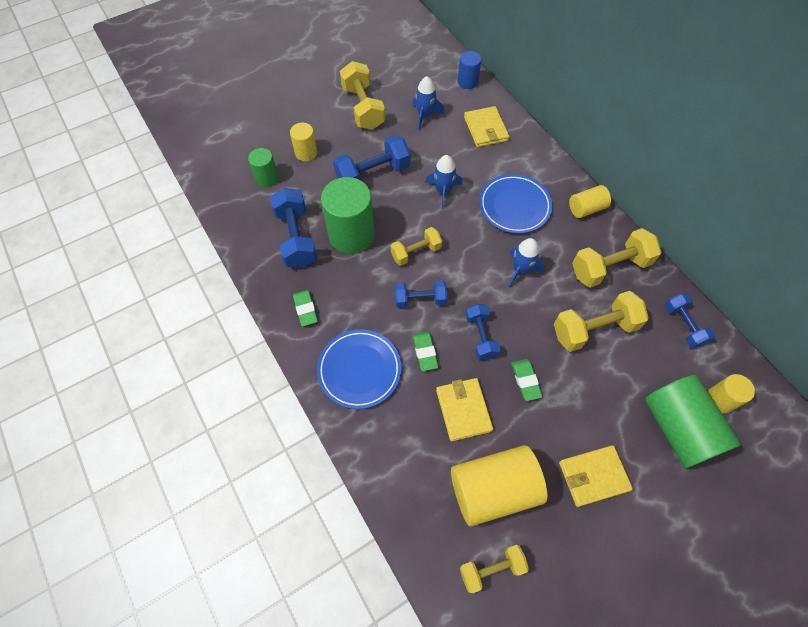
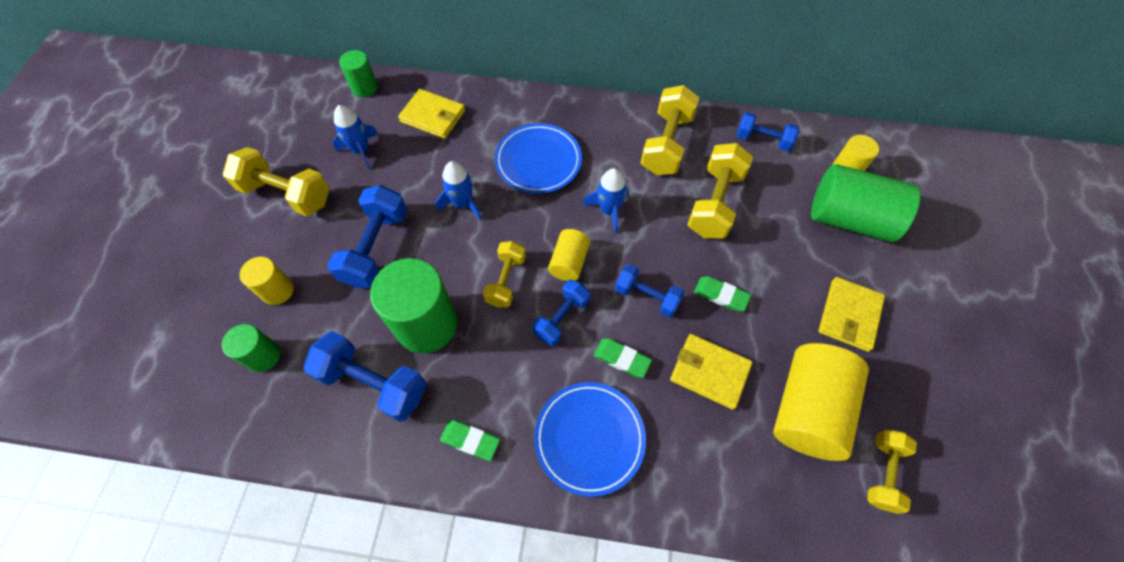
camera: 50 degrees left, 0 degrees up
blue cylinder [458,51,482,89] -> green cylinder [339,50,378,97]
yellow cylinder [569,185,611,218] -> yellow cylinder moved to [548,229,590,281]

